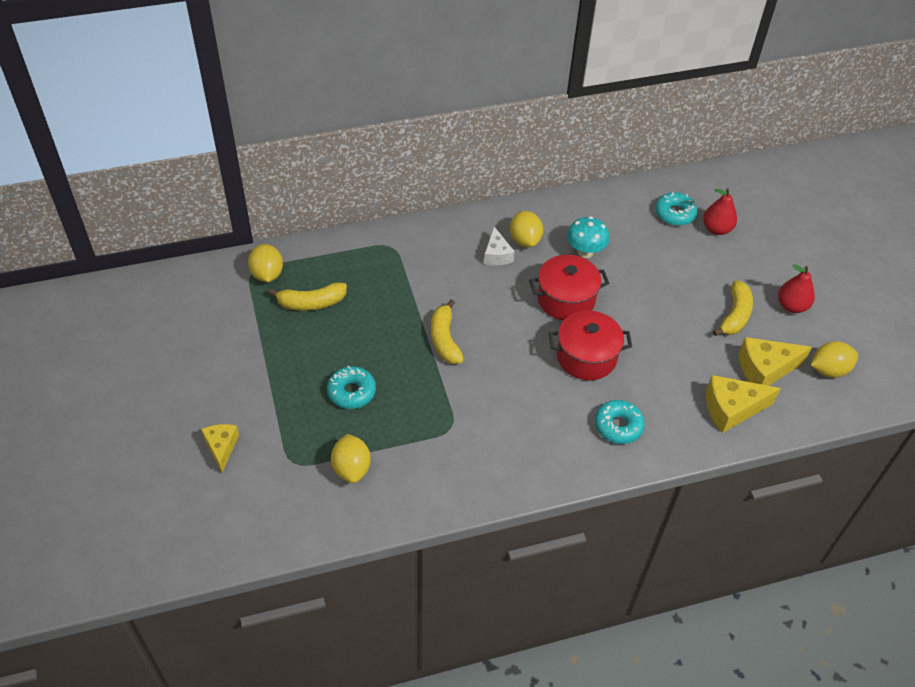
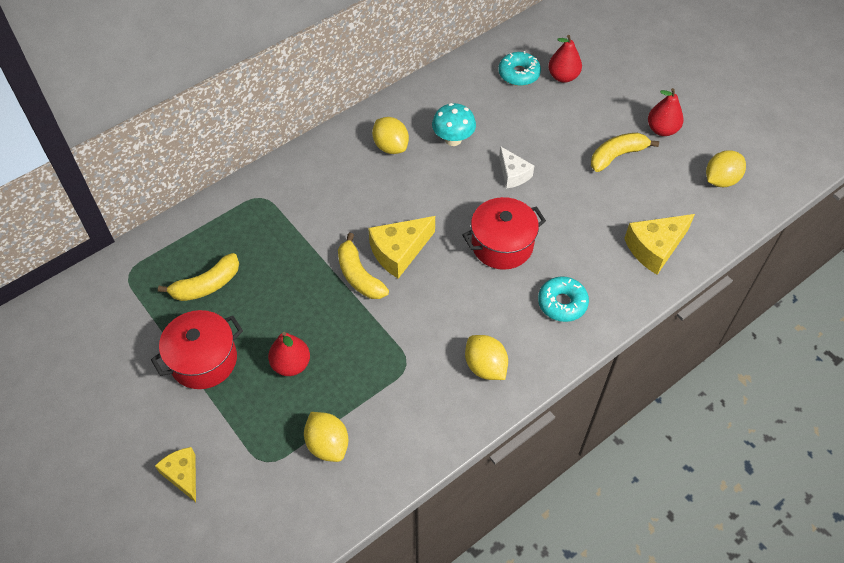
camera: 20 degrees left, 5 degrees up
yellow lemon [248,244,283,282] -> yellow lemon moved to [465,335,508,380]
turquoise donut [327,365,376,409] -> red pear [268,332,310,376]
white cheese [484,227,515,266] -> white cheese moved to [499,146,534,189]
red pot [529,255,609,321] -> red pot moved to [151,310,243,389]
yellow banana [713,281,753,336] -> yellow banana turned 120 degrees counterclockwise [591,133,659,172]
yellow cheese [739,337,812,386] -> yellow cheese moved to [368,216,435,279]

